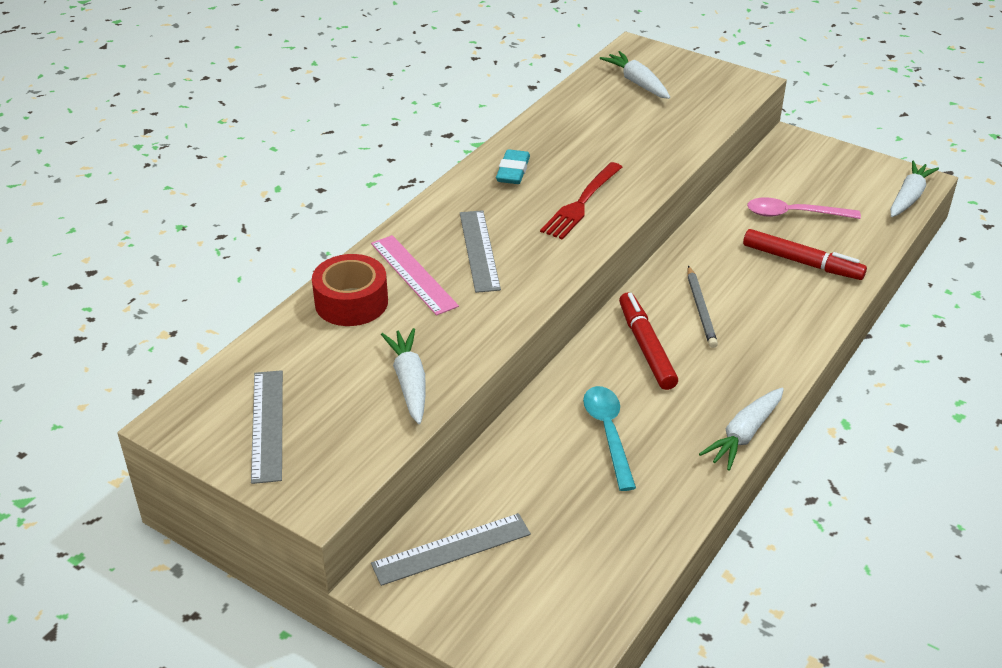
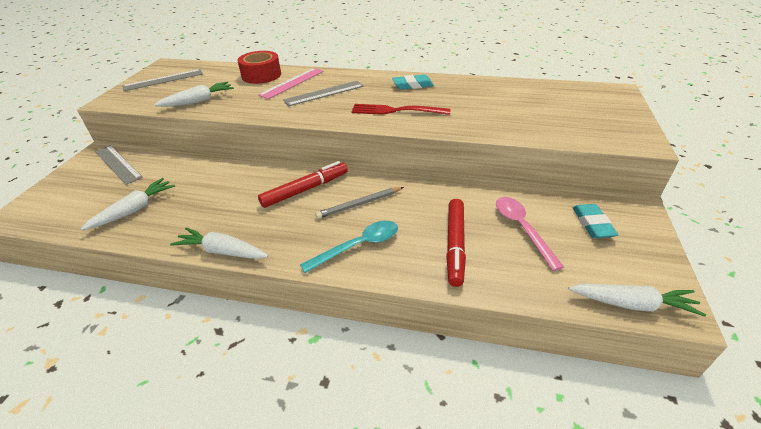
camera: 70 degrees right, 0 degrees up
turquoise spoon [583,386,636,491] -> turquoise spoon moved to [300,221,398,273]
white carrot [600,51,670,99] -> white carrot moved to [81,178,175,230]
none -> turquoise eraser [573,204,618,238]

